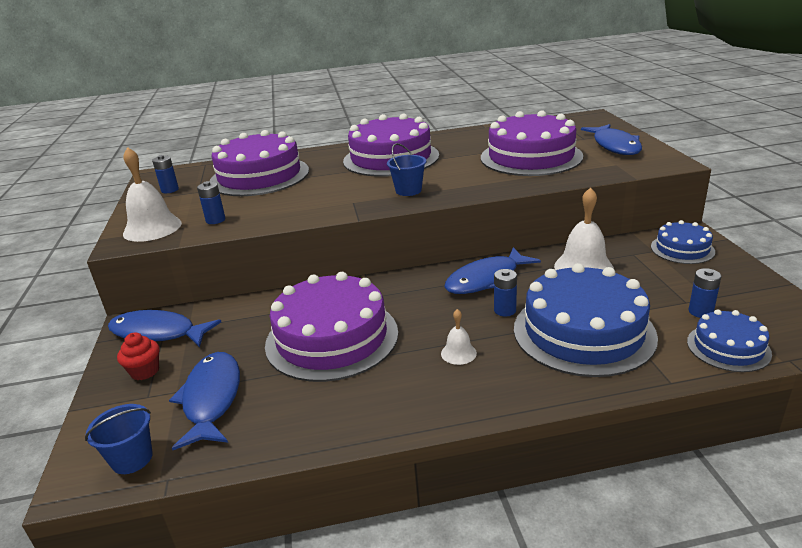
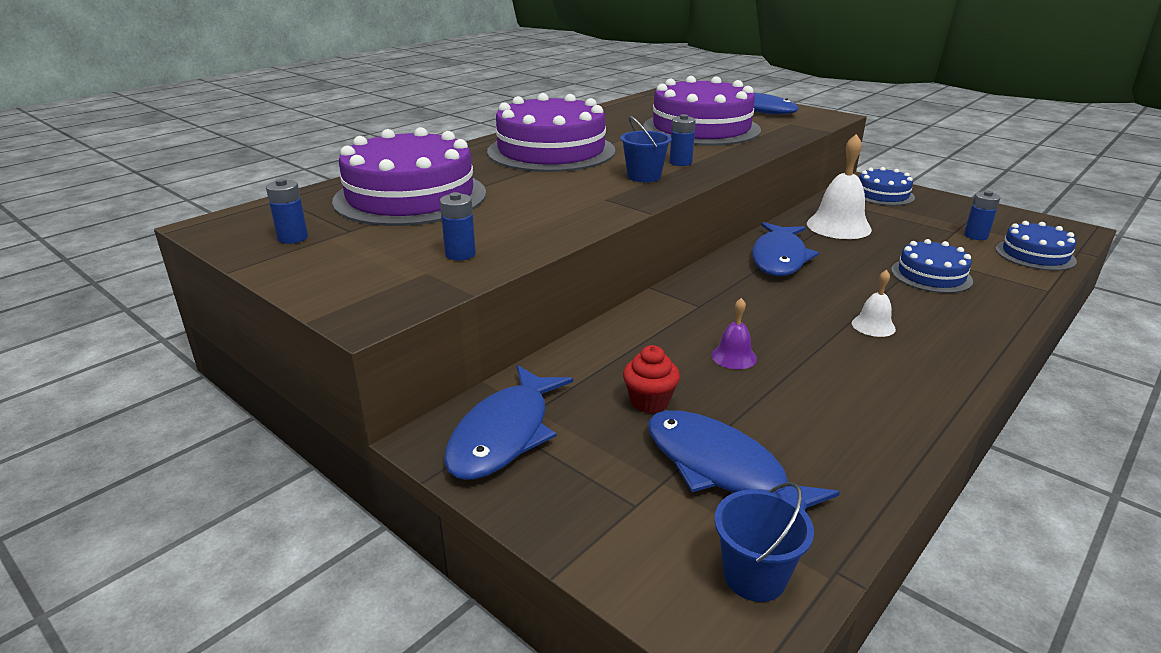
camera: 40 degrees left, 0 degrees up
blue fish [108,310,221,347] -> blue fish turned 45 degrees counterclockwise [444,365,573,480]
red cupcake [117,332,160,380] -> red cupcake moved to [623,345,680,413]
white bell [123,147,182,242] -> none
purple cake [265,272,398,382] -> purple bell [712,298,757,369]
blue battery [494,269,517,317] -> blue battery moved to [669,114,696,166]
blue cake [514,263,658,377] -> blue cake [891,239,973,293], size x0.52

